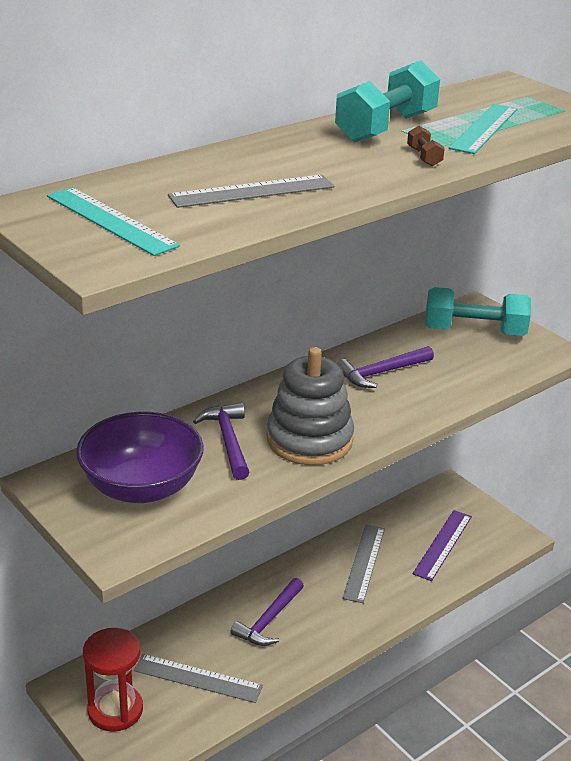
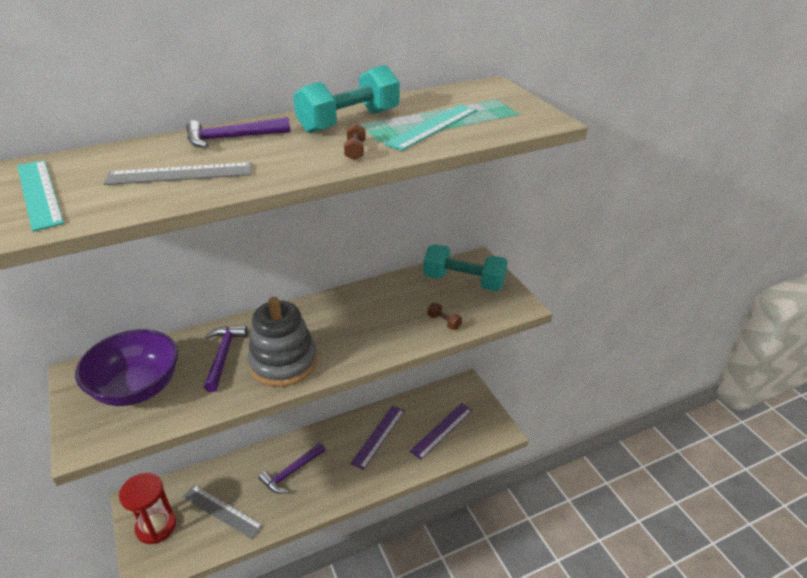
camera: 15 degrees right, 5 degrees up
purple hammer [337,346,434,388] -> purple hammer moved to [186,117,290,148]
grey ruler [342,525,385,603] -> purple ruler [350,406,405,470]
none -> brown dumbbell [428,303,462,330]

